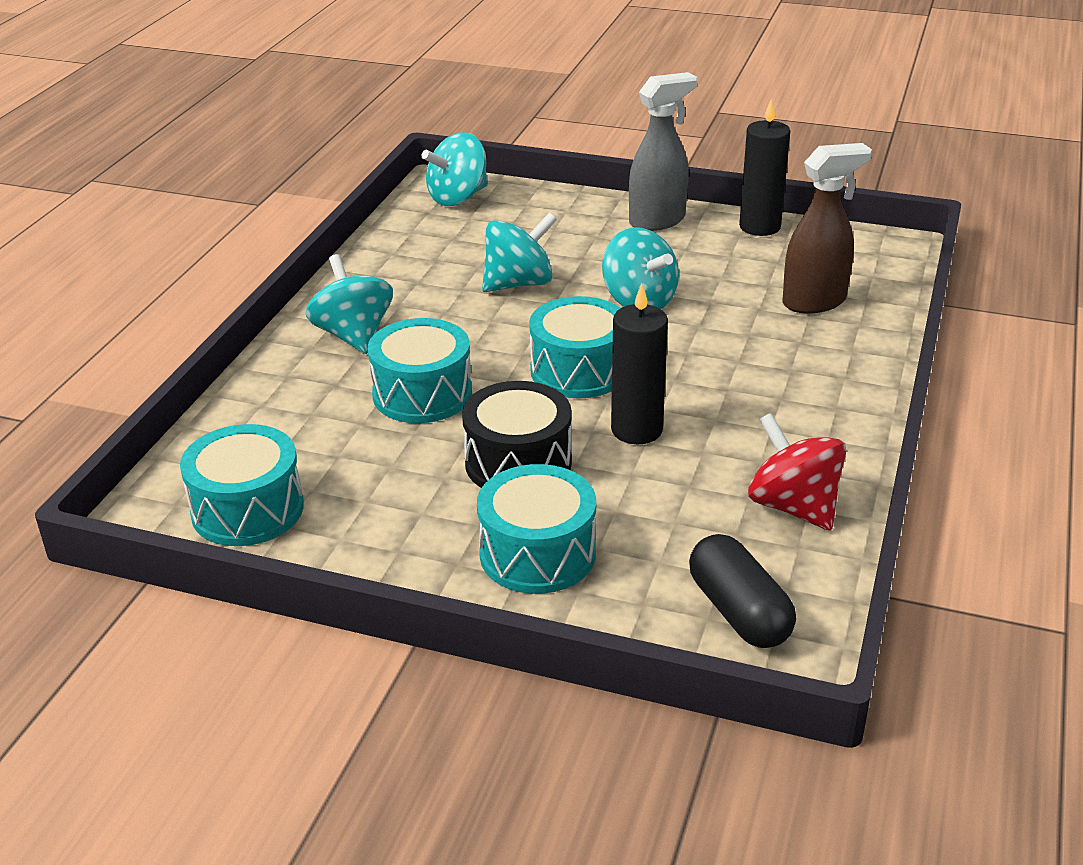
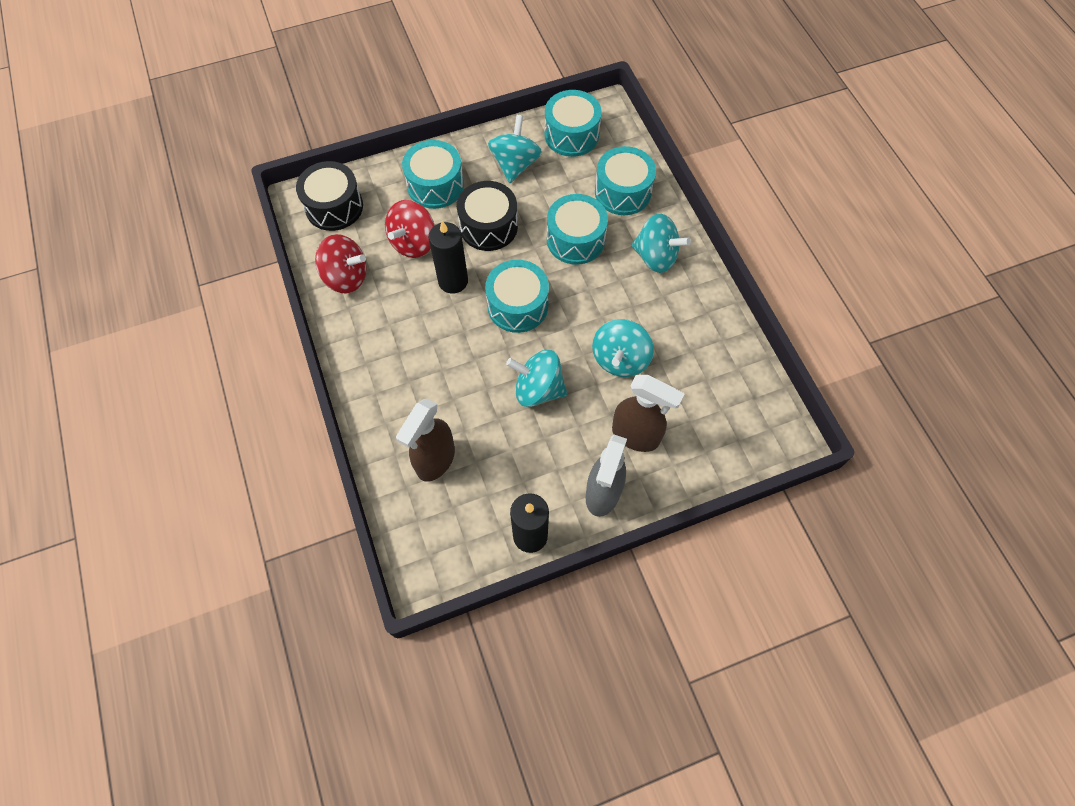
camera: 140 degrees right, 30 degrees up
turquoise spinning top [422,132,488,206] -> turquoise spinning top moved to [488,115,542,183]
black capsule [689,534,796,648] -> black drum [296,161,363,231]
none -> red spinning top [385,200,435,258]
none -> turquoise drum [595,146,656,215]
none -> brown spray bottle [612,375,685,452]

